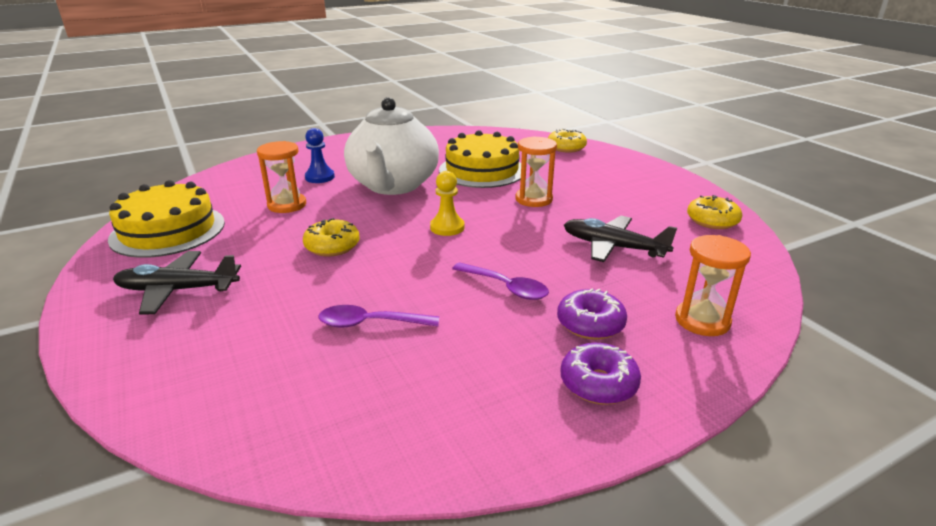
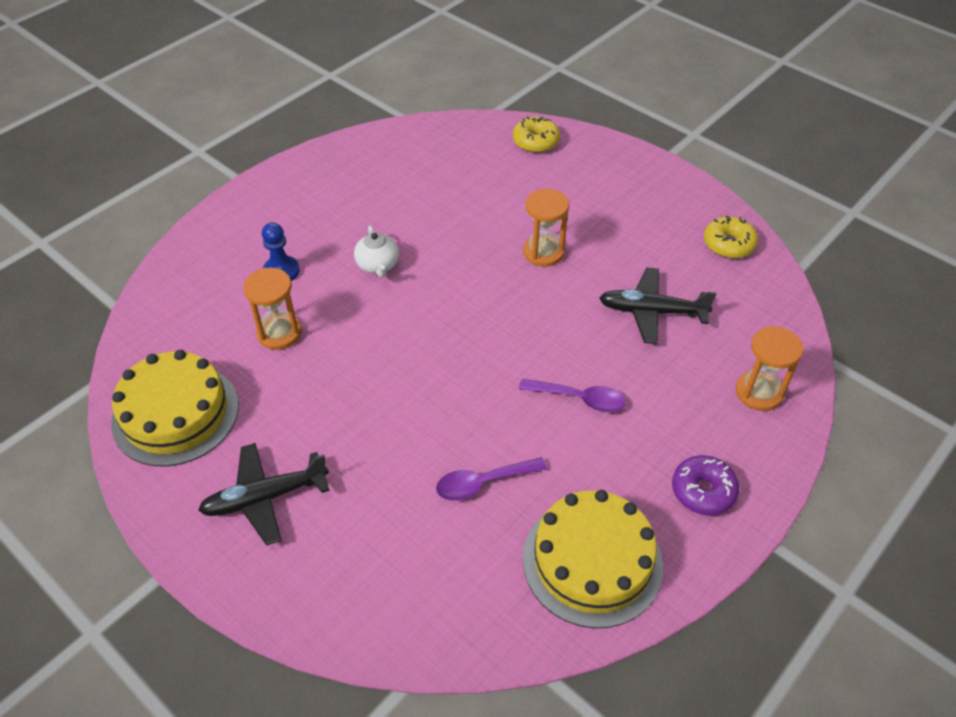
camera: 20 degrees left, 20 degrees up
yellow donut [303,218,360,257] -> none
white teapot [344,97,439,195] -> white teapot [354,225,399,278], size x0.41
yellow pawn [430,171,465,236] -> none
yellow cake [439,130,521,188] -> yellow cake moved to [523,490,663,628]
purple donut [557,289,627,340] -> none

